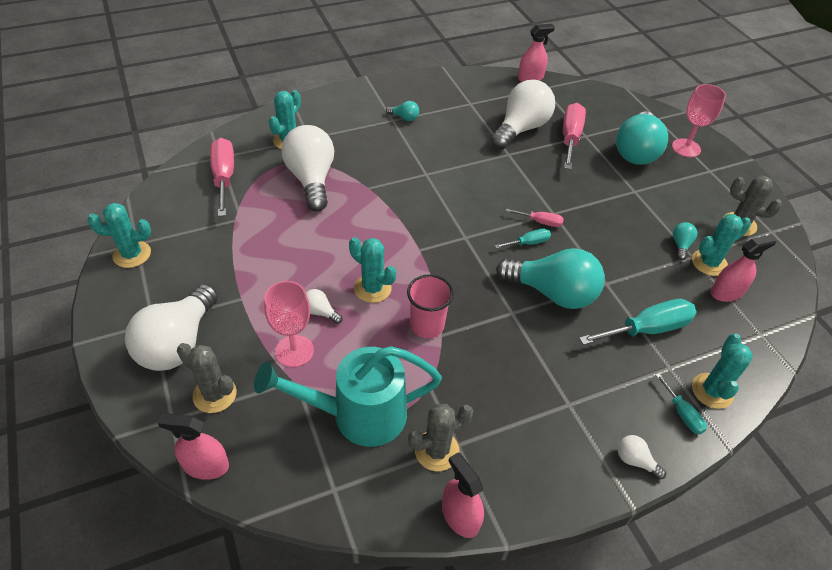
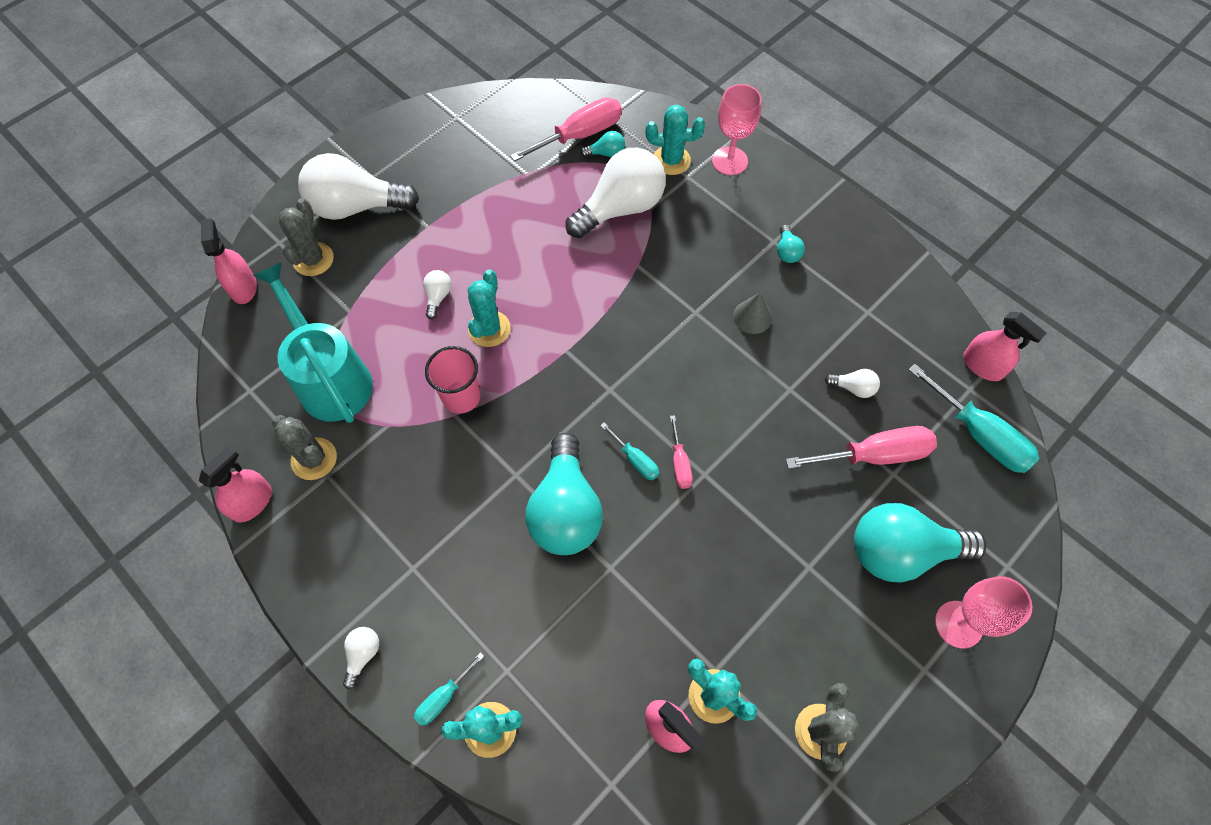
camera: 70 degrees right, 15 degrees up
turquoise cactus [87,203,151,268] -> none
pink goblet [264,281,314,367] -> pink goblet moved to [712,84,762,175]
white light bulb [491,80,555,149] -> white light bulb [825,369,880,398], size x0.42
turquoise screwdriver [579,299,697,345] -> turquoise screwdriver moved to [909,364,1039,473]
turquoise light bulb [673,222,697,260] -> turquoise light bulb moved to [580,131,625,157]
none -> grey cone [733,293,772,334]

